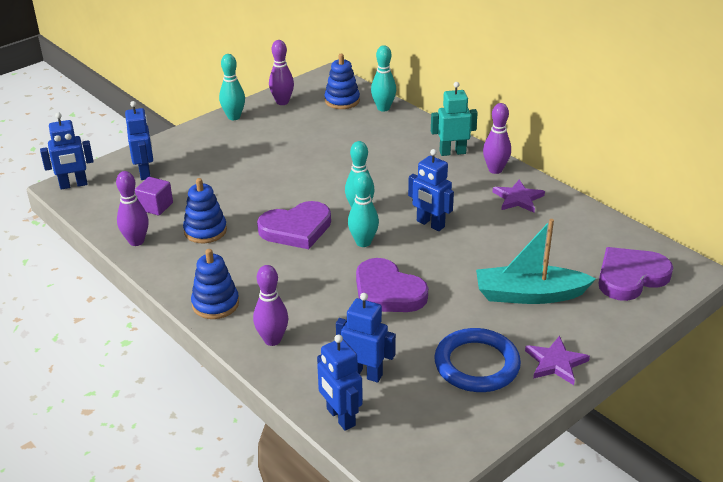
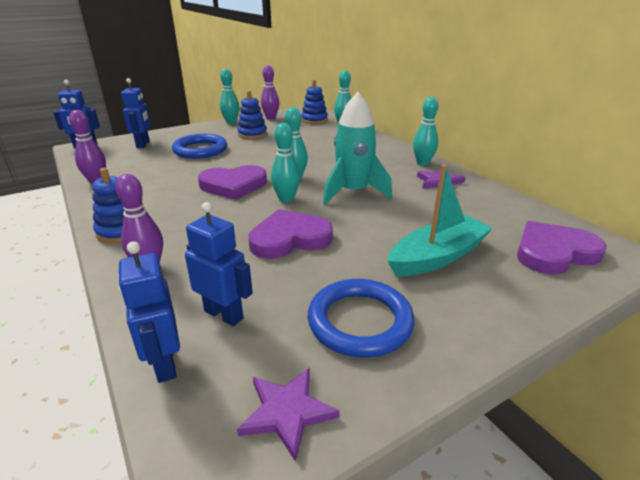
camera: 10 degrees right, 5 degrees down
purple cube [135,177,173,216] -> none
blue stacking toy [183,178,227,243] -> blue stacking toy moved to [237,91,267,139]
purple heart [356,258,428,312] -> purple heart turned 105 degrees clockwise [248,209,333,259]
blue robot [408,149,454,231] -> turquoise rocket [323,92,392,205]
turquoise robot [431,82,478,156] -> none
turquoise boat [476,219,596,304] -> turquoise boat turned 135 degrees clockwise [388,164,493,276]
purple bowling pin [483,103,511,174] -> turquoise bowling pin [413,97,438,166]
purple star [525,336,590,385] -> purple star moved to [237,368,340,462]
none -> blue ring [172,134,227,159]

